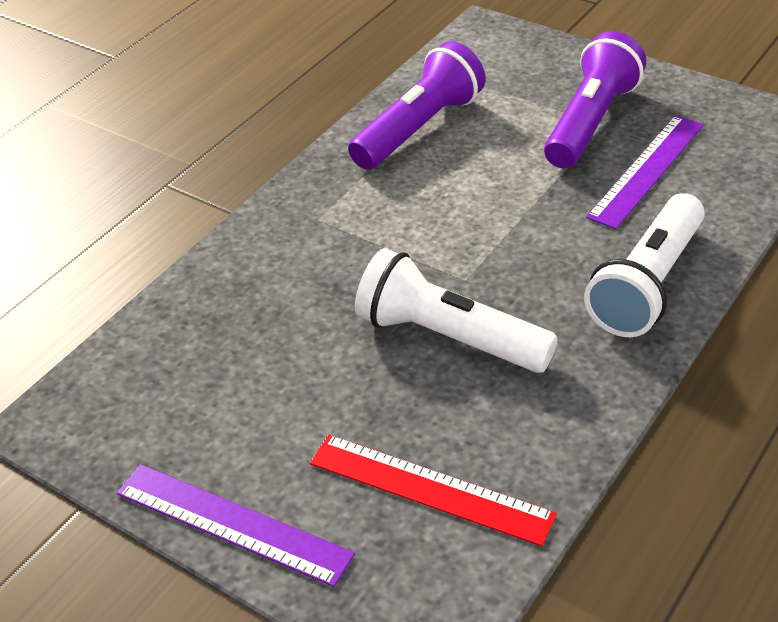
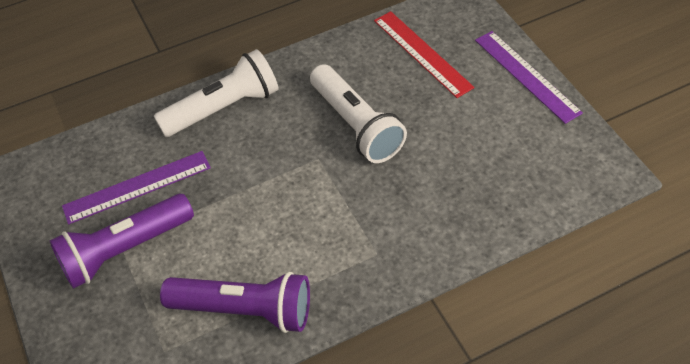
camera: 150 degrees left, 10 degrees up
purple flashlight [348,41,486,170] -> purple flashlight turned 150 degrees counterclockwise [160,272,310,333]

